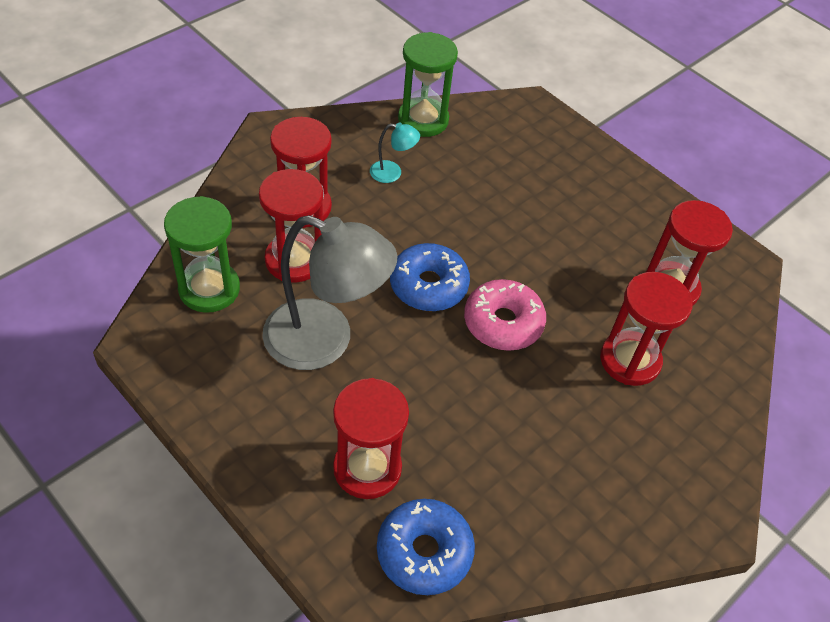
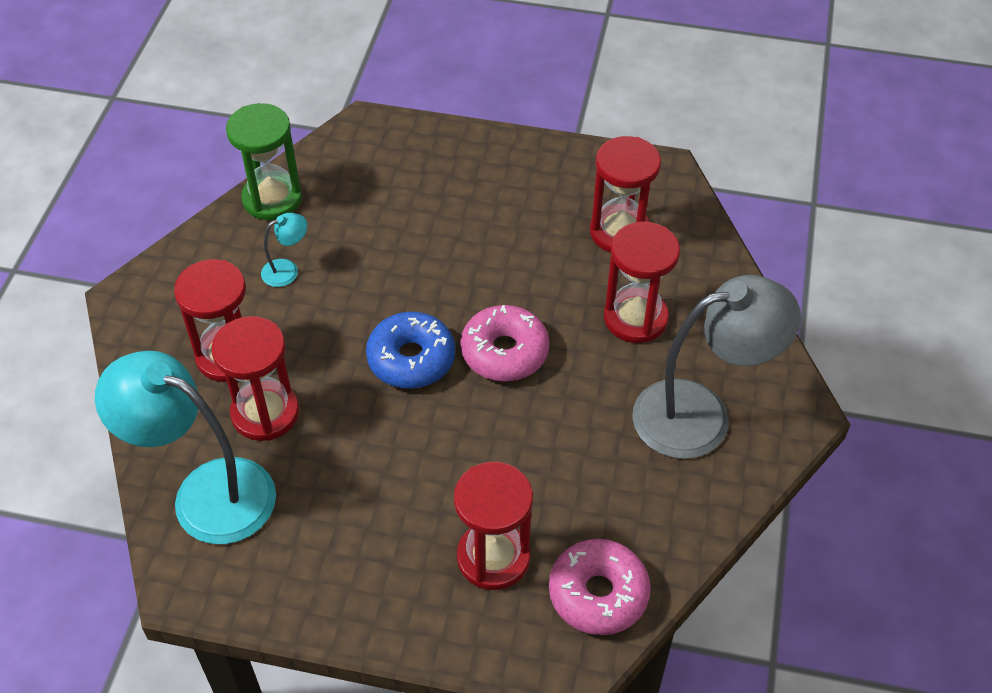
camera: 30 degrees left, 0 degrees up
green hourglass [164,196,240,313] -> turquoise lamp [95,351,276,544]
grey lamp [262,215,397,370] -> grey lamp moved to [632,275,801,459]
blue donut [377,499,475,595] -> pink donut [549,539,651,635]

